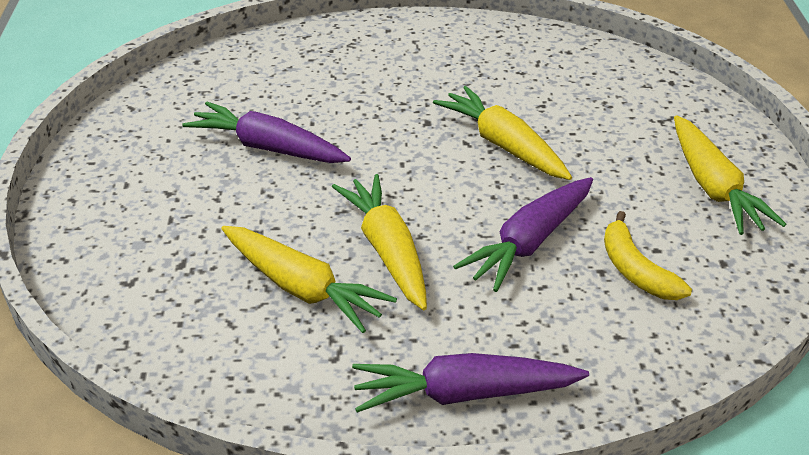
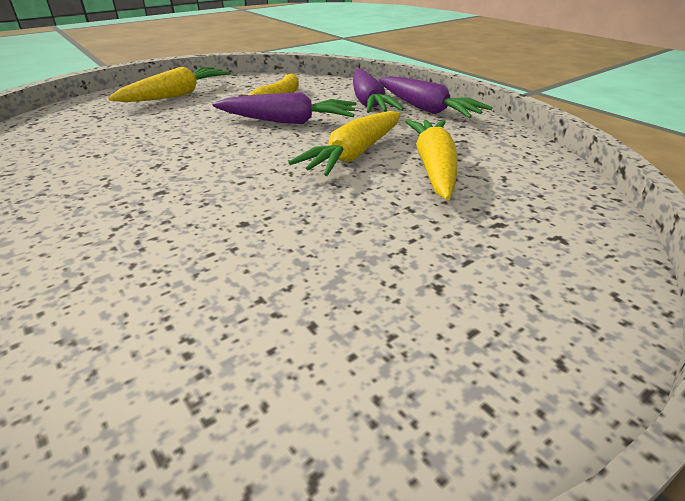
camera: 125 degrees left, 5 degrees down
purple carrot [182,102,351,163] -> purple carrot moved to [353,68,404,113]
yellow carrot [433,86,572,180] -> none

